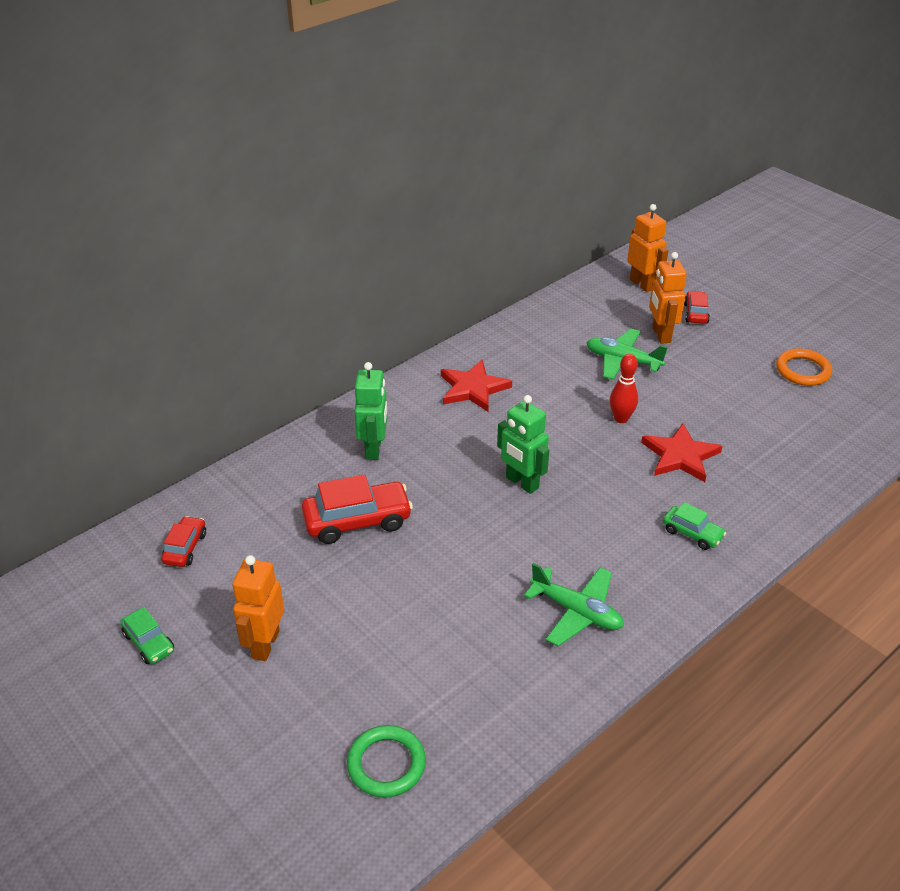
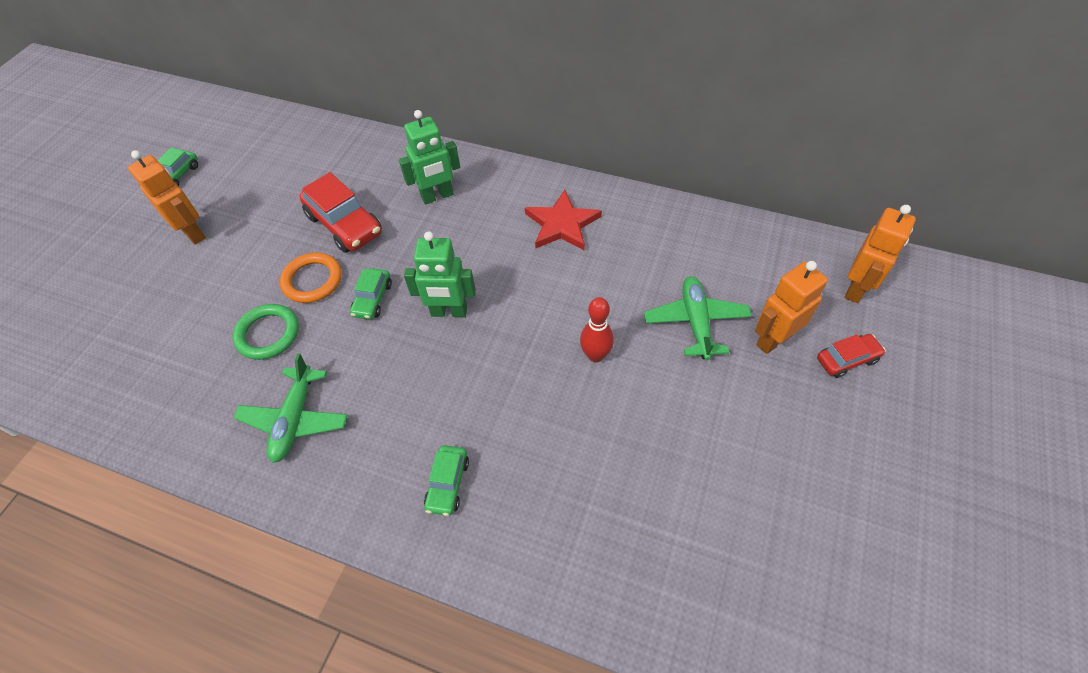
camera: 65 degrees right, 15 degrees up
red car [161,516,206,567] -> none
orange robot [232,555,284,661] -> orange robot turned 60 degrees clockwise [128,150,206,245]
green ring [347,725,426,798] -> green ring moved to [233,304,299,360]
green robot [497,395,549,494] -> green robot turned 105 degrees counterclockwise [404,231,476,317]
red star [641,423,722,482] -> none
orange ring [776,349,832,386] -> orange ring moved to [280,253,342,303]
none -> green car [350,268,392,320]

